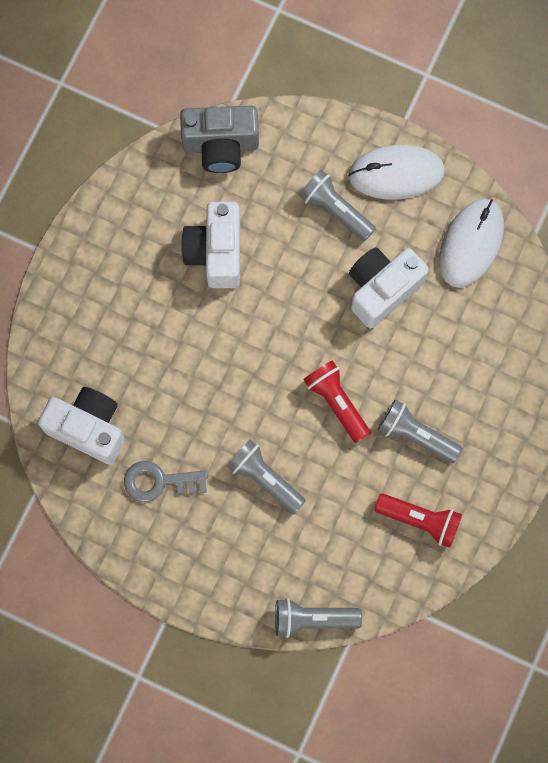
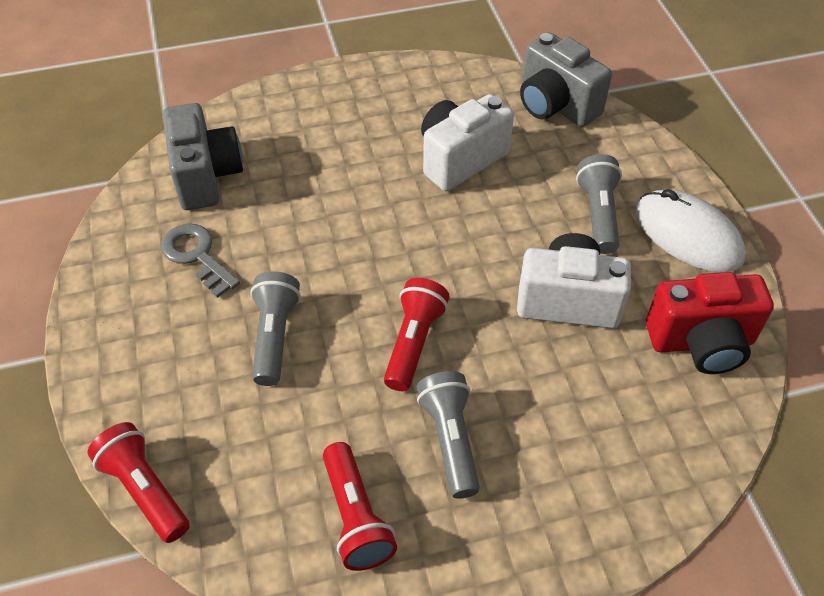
camera: 50 degrees right, 25 degrees down
white camera [38,387,125,464] -> grey camera [163,103,243,210]
grey flashlight [275,598,362,638] -> red flashlight [87,422,190,543]
white mouse [439,199,504,288] -> red camera [646,272,774,374]

